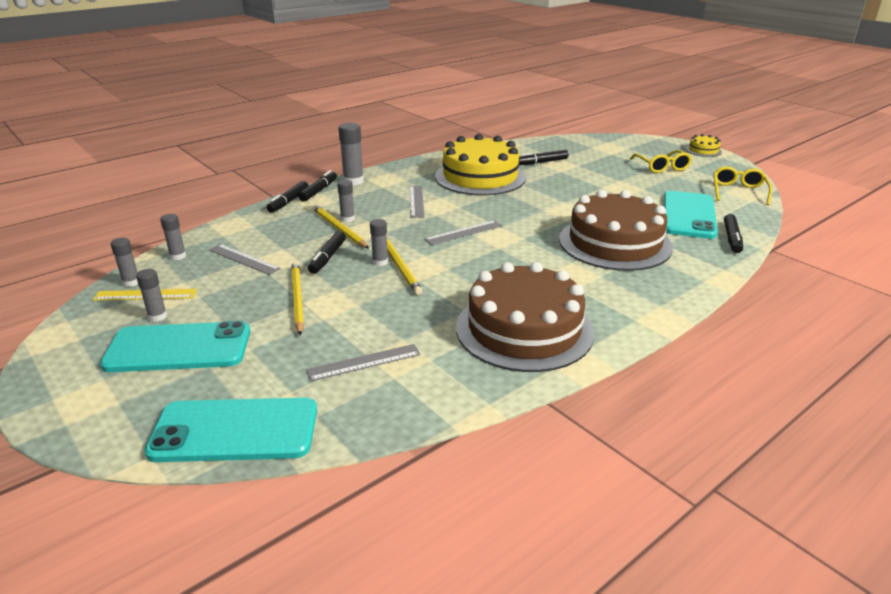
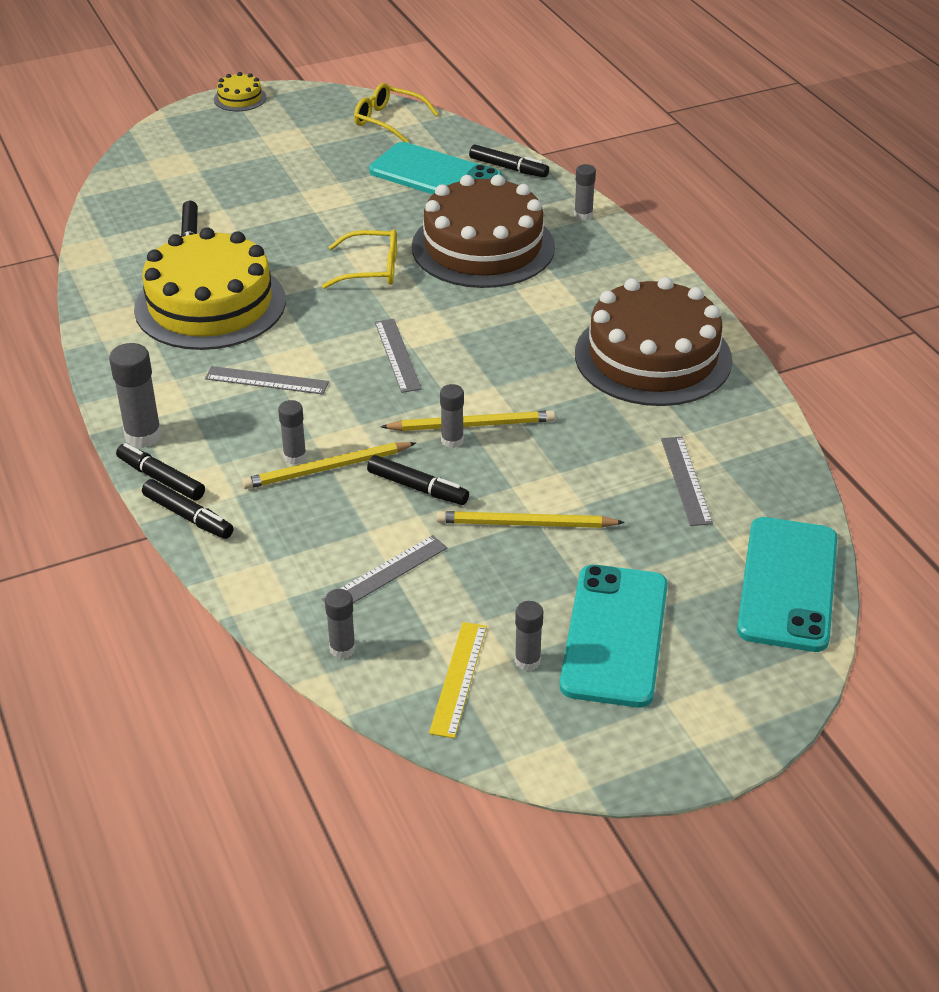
camera: 75 degrees left, 10 degrees up
grey glue stick [111,238,138,287] -> grey glue stick moved to [574,164,596,220]
yellow glasses [630,150,692,173] -> yellow glasses moved to [322,229,397,289]

